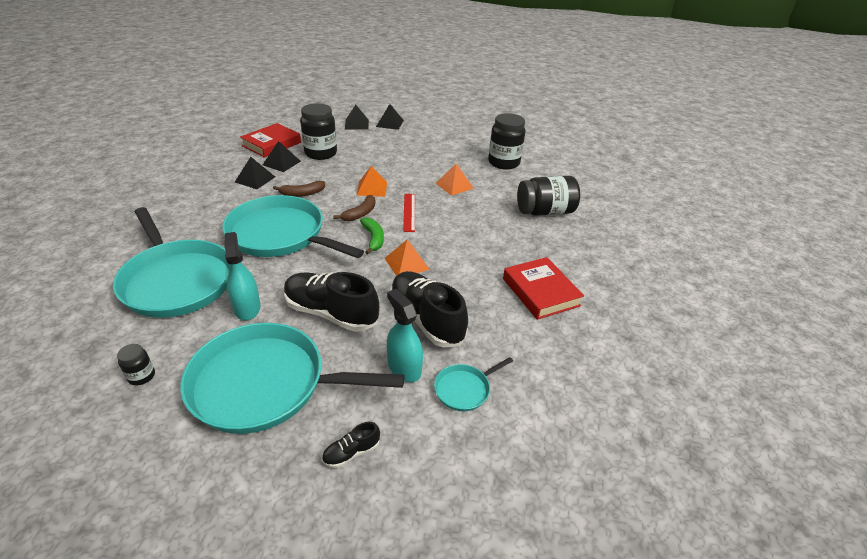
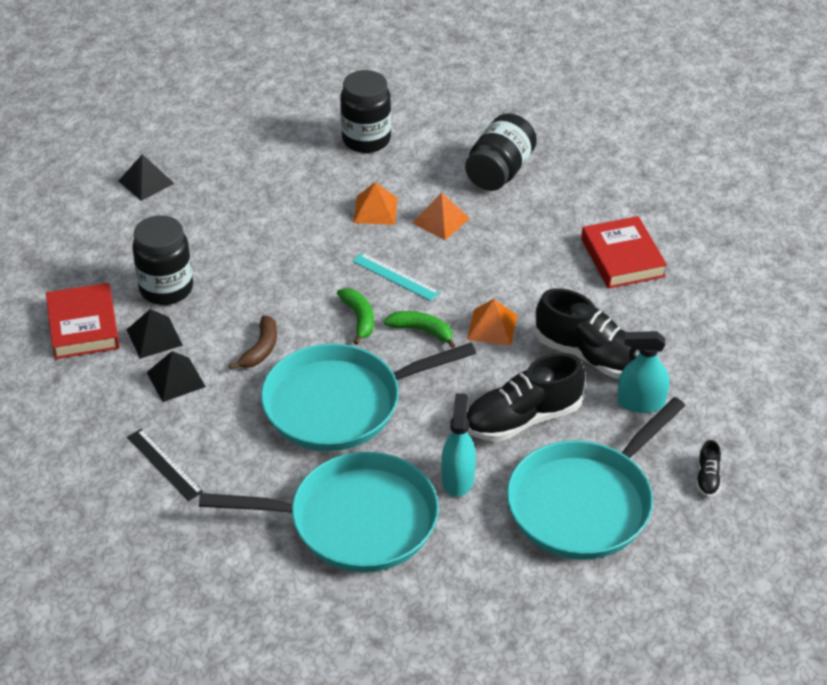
camera: 50 degrees left, 5 degrees up
black jar [117,344,155,386] -> none
turquoise spray bottle [225,232,261,320] -> turquoise spray bottle turned 75 degrees clockwise [441,393,476,497]
brown banana [333,195,375,221] -> green banana [337,288,374,345]
black pyramid [345,105,369,130] -> none
orange pyramid [356,166,387,197] -> orange pyramid moved to [412,192,470,240]
black shoe [390,271,468,348] -> black shoe turned 150 degrees counterclockwise [536,288,640,378]
red ruler [403,194,415,232] -> turquoise ruler [353,253,440,301]
turquoise pan [434,357,513,411] -> none
red book [503,257,584,320] -> red book turned 60 degrees clockwise [581,216,667,289]
none -> black ruler [127,429,203,501]

